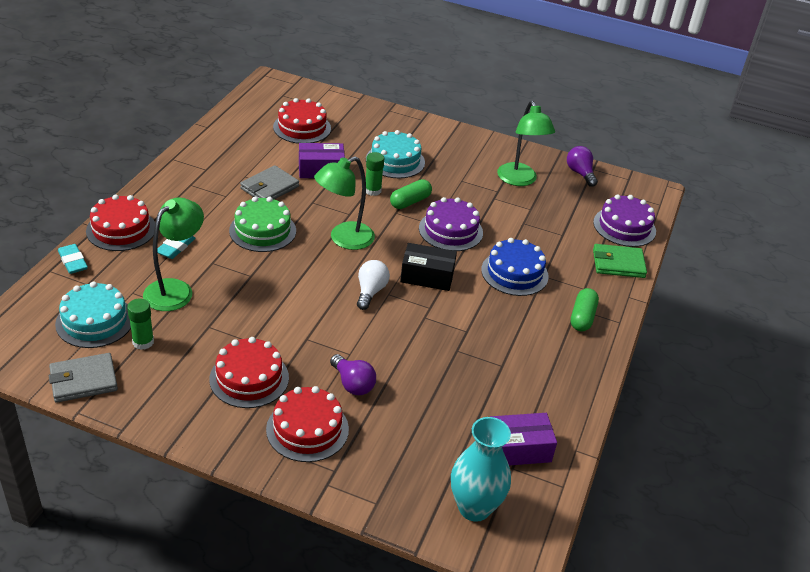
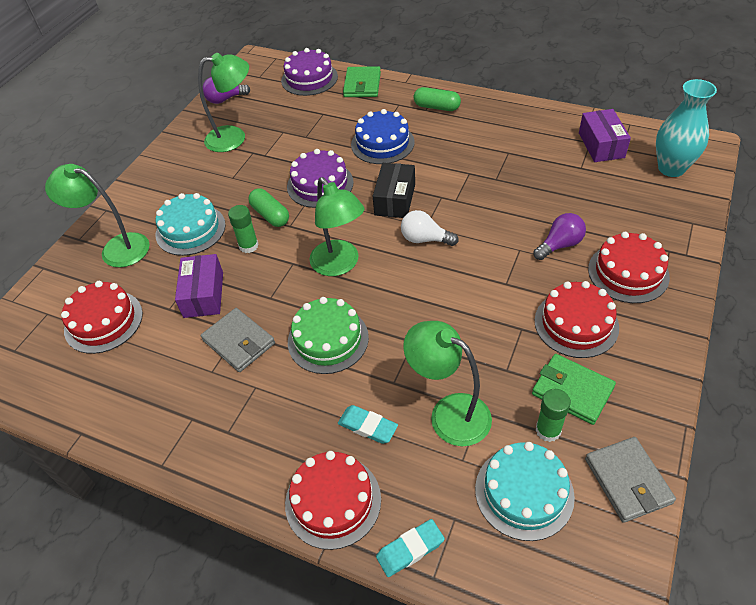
camera: 80 degrees left, 10 degrees up
none -> green lamp [45,164,150,267]
none -> green wallet [532,354,616,425]

